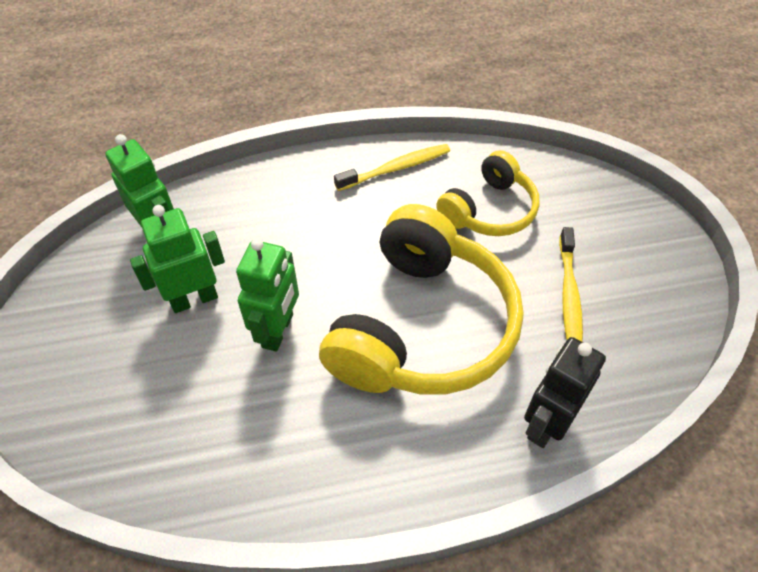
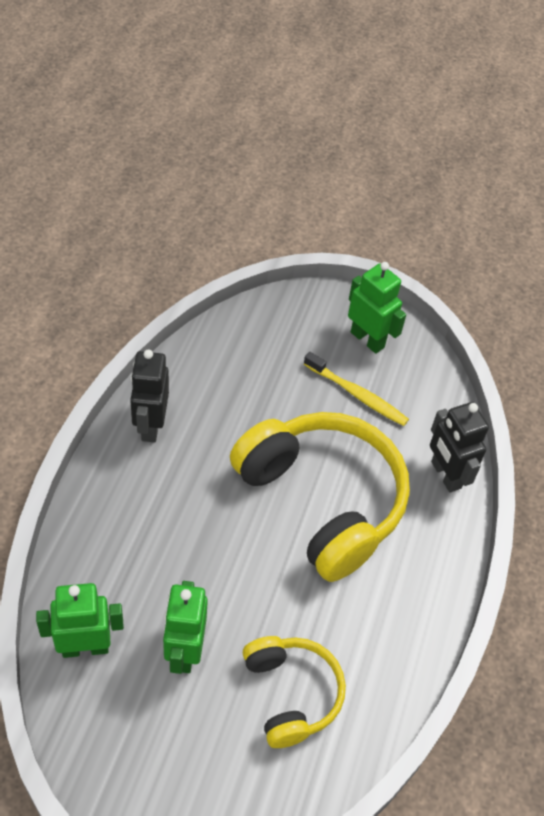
camera: 65 degrees left, 0 degrees up
green robot [236,238,299,352] -> green robot moved to [348,262,406,354]
yellow toothbrush [334,144,450,191] -> black robot [130,349,169,442]
yellow headphones [436,150,540,236] -> yellow headphones moved to [243,636,346,748]

